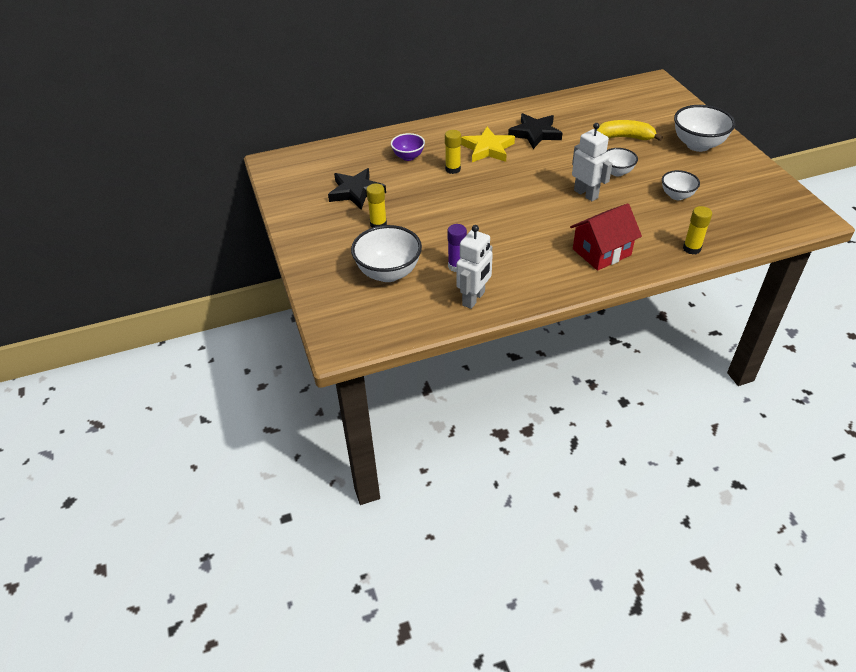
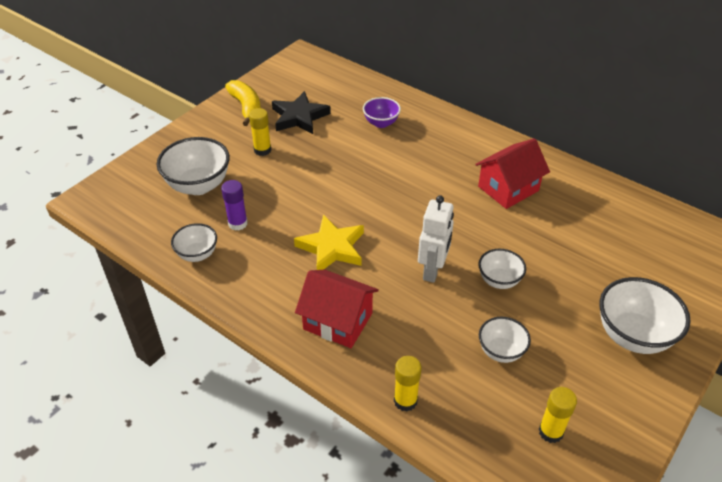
camera: 55 degrees right, 0 degrees up
yellow glue stick [445,130,461,174] -> yellow glue stick moved to [539,387,577,443]
white robot [456,225,493,309] -> white bowl [171,223,217,262]
yellow star [461,127,515,162] -> yellow star moved to [294,215,364,270]
black star [508,113,562,149] -> red house [475,138,550,209]
yellow banana [597,120,663,141] -> yellow banana moved to [225,80,261,126]

